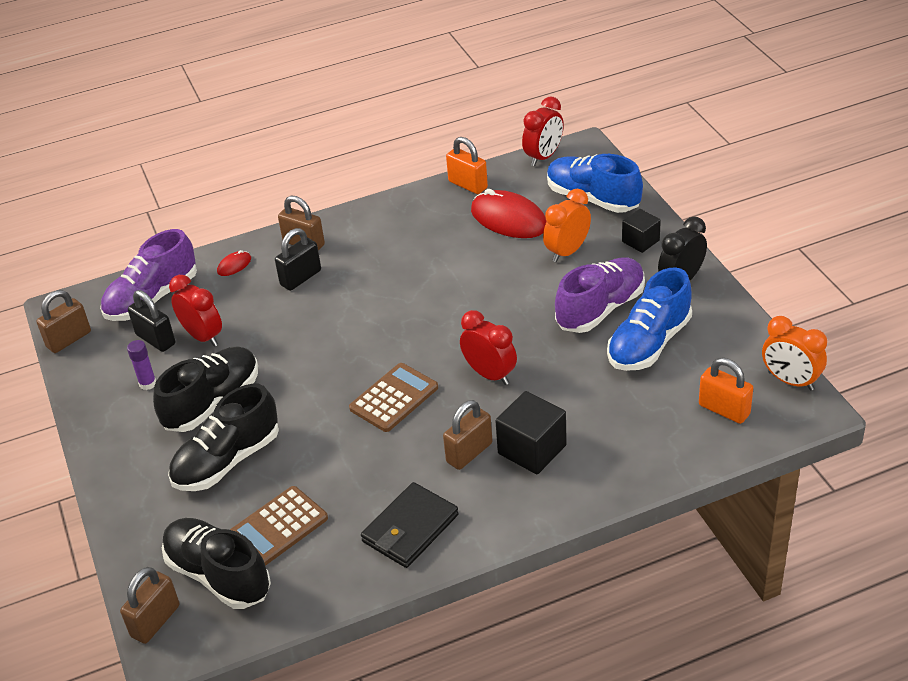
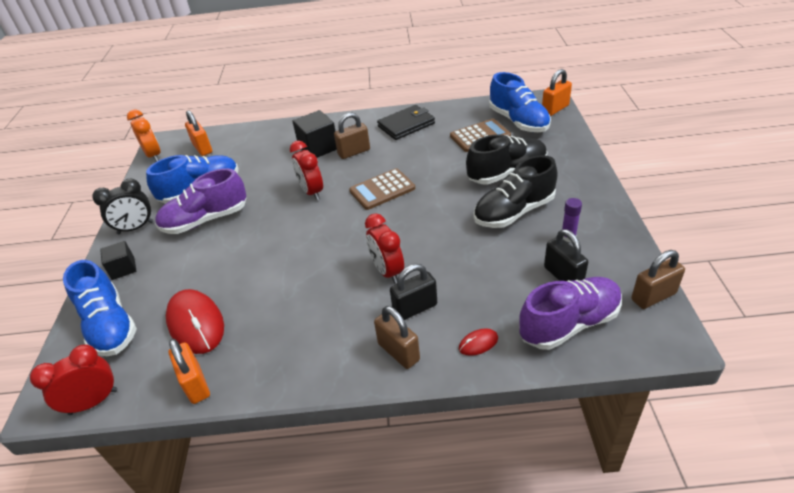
camera: 160 degrees left, 0 degrees up
brown padlock [120,567,180,644] -> orange padlock [542,69,572,116]
black shoe [162,518,271,609] -> blue shoe [489,72,551,132]
red clock [169,275,222,347] -> red clock moved to [365,213,404,284]
orange clock [543,189,591,262] -> none

